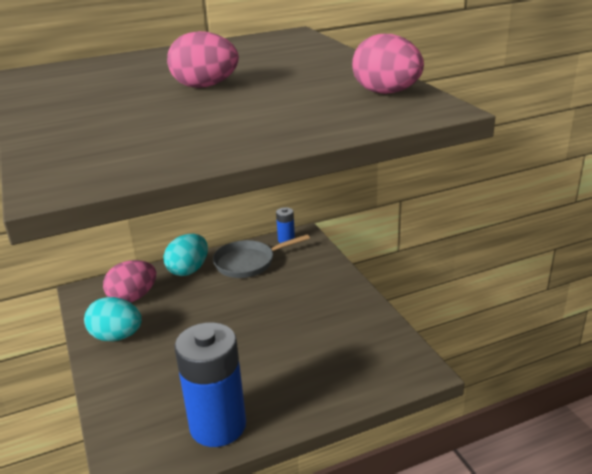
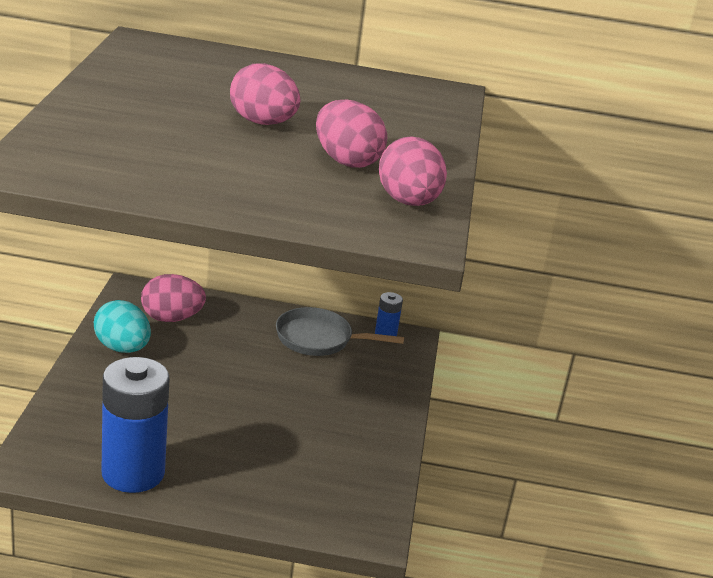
camera: 25 degrees right, 0 degrees up
turquoise egg [164,234,208,276] -> none
none -> pink egg [316,100,387,168]

